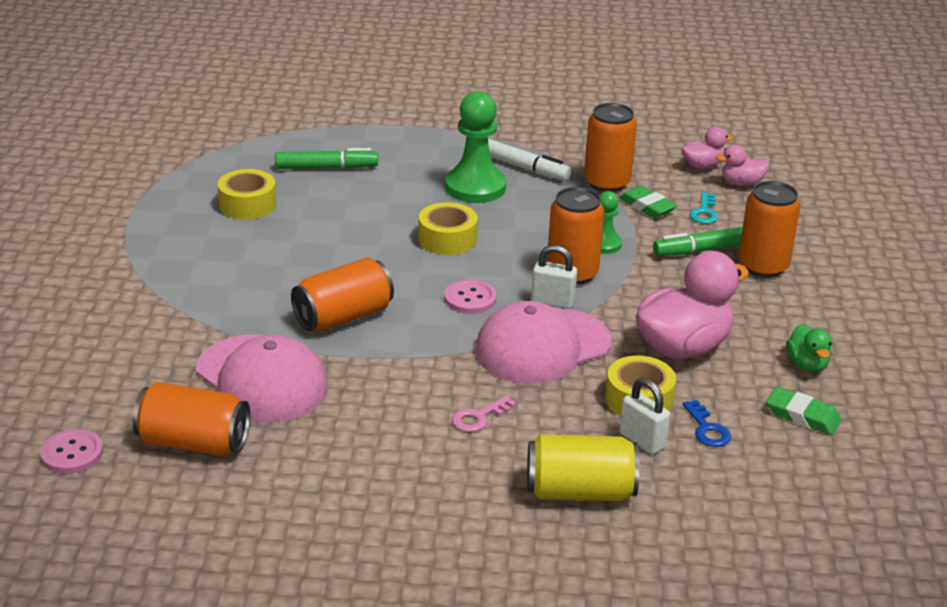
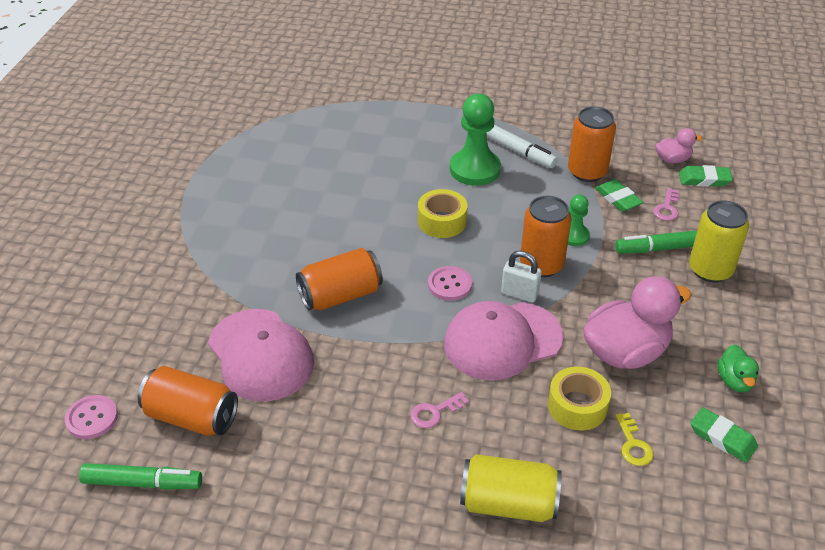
camera: 10 degrees right, 10 degrees up
yellow tape [218,169,276,220] -> none
green marker [275,148,378,169] -> green marker moved to [79,463,202,490]
white padlock [620,378,670,454] -> none
blue key [683,400,731,447] -> yellow key [615,413,654,466]
turquoise key [689,192,718,224] -> pink key [653,188,679,221]
pink duck [715,145,769,186] -> green eraser [679,165,733,187]
orange can [738,181,800,278] -> yellow can [689,200,749,282]

